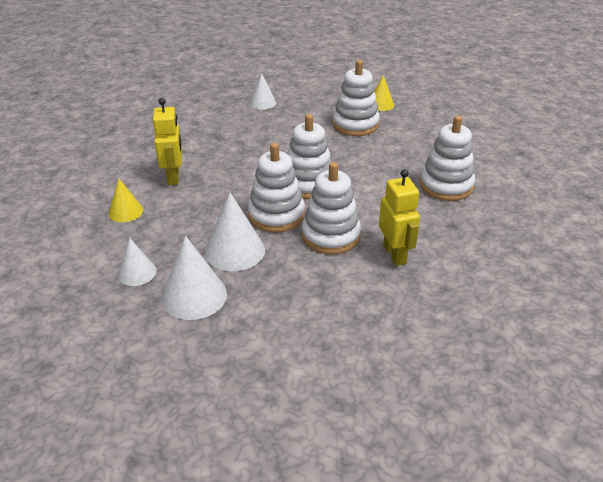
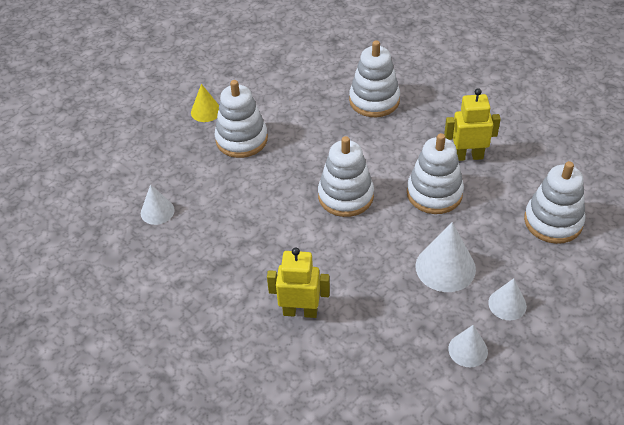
camera: 75 degrees left, 10 degrees up
yellow cone [109,178,143,222] -> none
white cone [161,236,227,320] -> white cone [488,278,527,320], size x0.61
white stacking toy [248,143,305,232] -> white stacking toy moved to [524,161,585,244]

